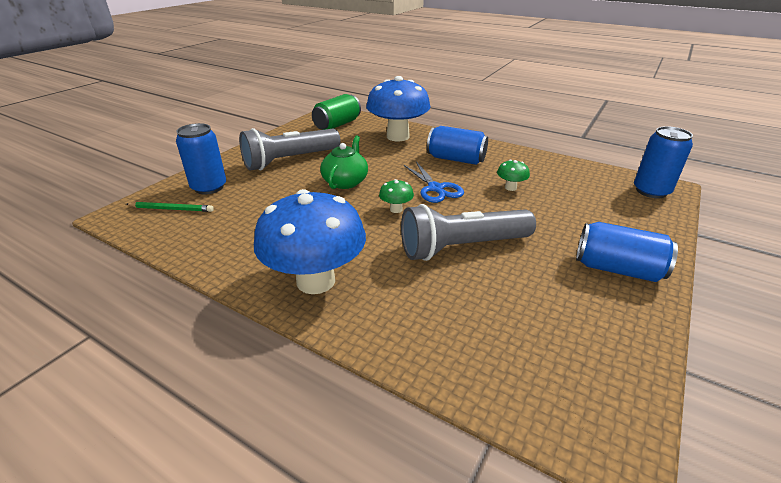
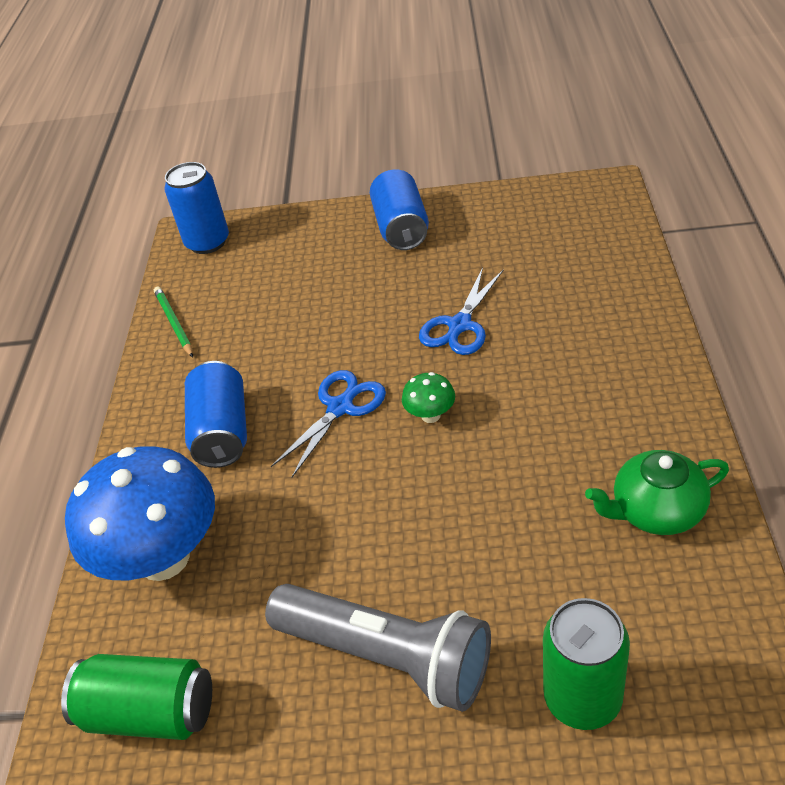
camera: 115 degrees left, 10 degrees up
green pencil [126,202,214,212] -> green pencil moved to [154,287,193,357]
blue can [176,123,226,195] -> green can [543,598,630,730]
blue mushroom [254,189,366,294] -> none
green teapot [320,136,368,189] -> green teapot moved to [585,450,729,535]
grey flashlight [401,204,536,261] -> blue scissors [419,267,503,355]
green mushroom [497,160,530,191] -> none

